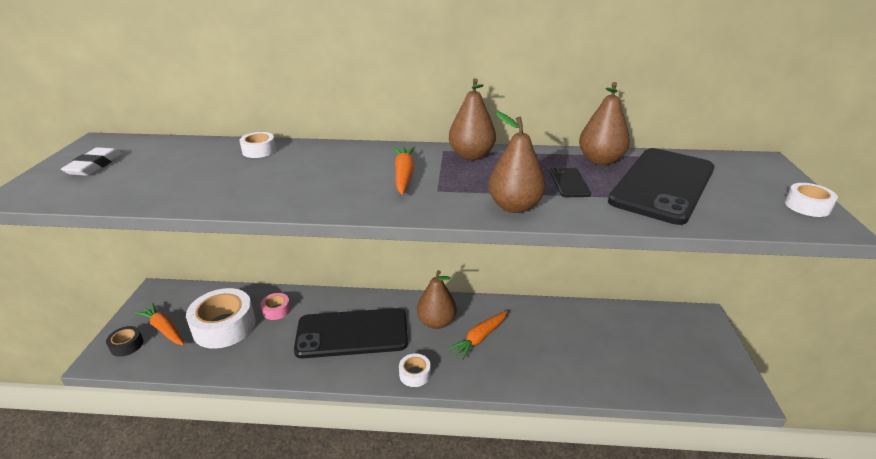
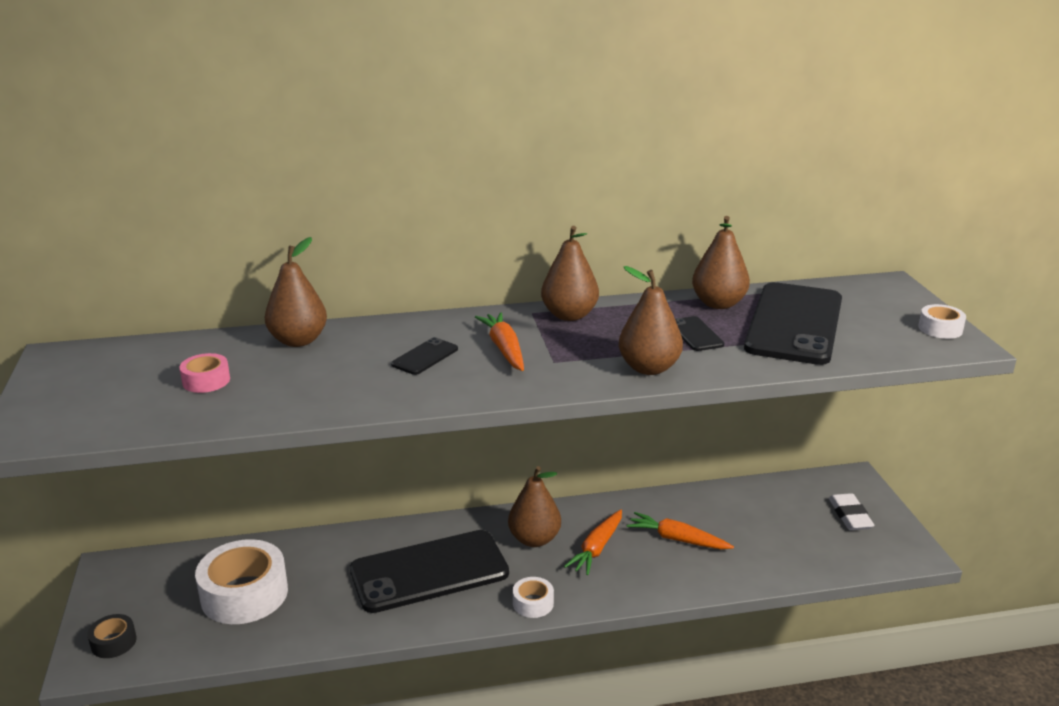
camera: 15 degrees left, 5 degrees down
white eraser [61,147,122,176] -> white eraser moved to [829,493,875,530]
orange carrot [135,303,184,345] -> orange carrot moved to [627,512,734,549]
white tape [239,132,276,158] -> brown pear [265,237,327,347]
pink tape [261,293,291,320] -> pink tape moved to [179,353,230,393]
none -> black phone [391,337,458,375]

